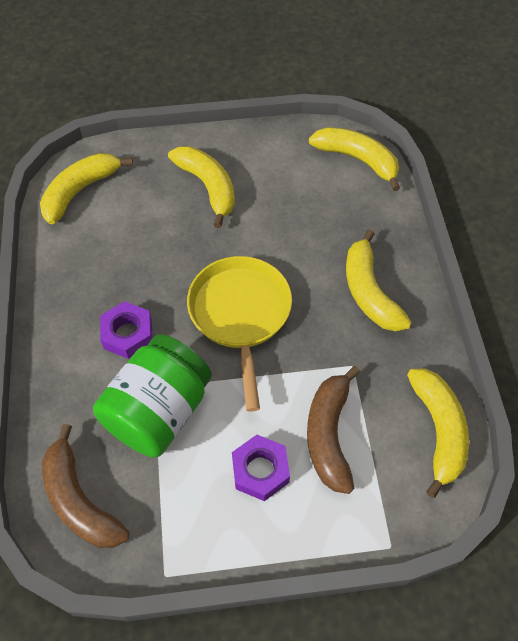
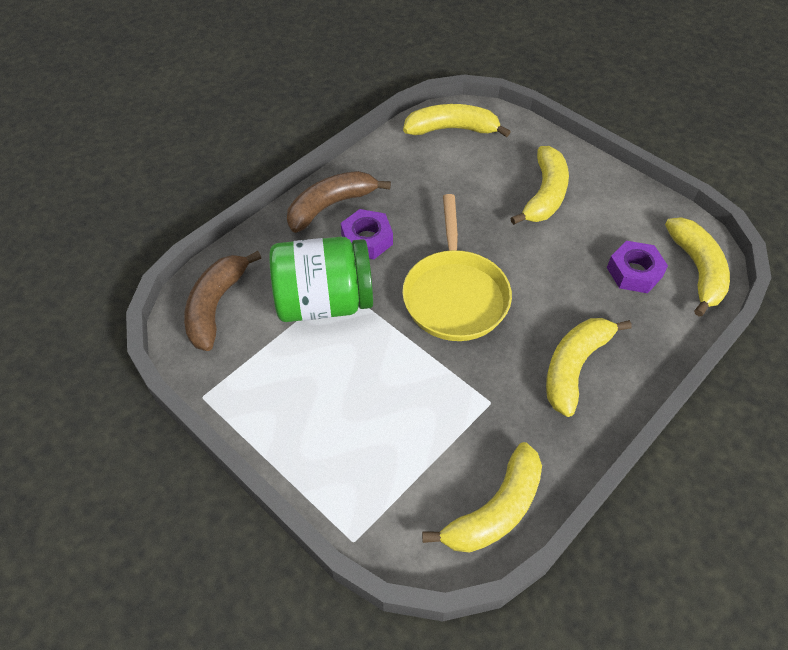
camera: 50 degrees right, 5 degrees down
yellow pan [187,256,292,412] -> yellow pan turned 135 degrees clockwise [402,194,512,341]
purple nut [232,435,290,501] -> purple nut moved to [607,241,668,293]
brown banana [307,366,360,494] -> brown banana moved to [287,171,391,233]

